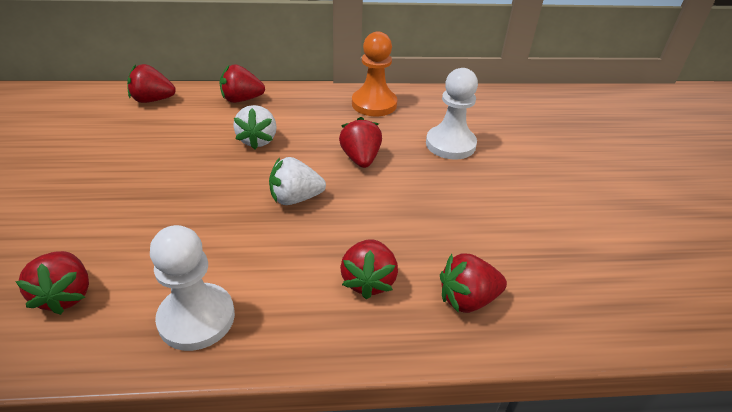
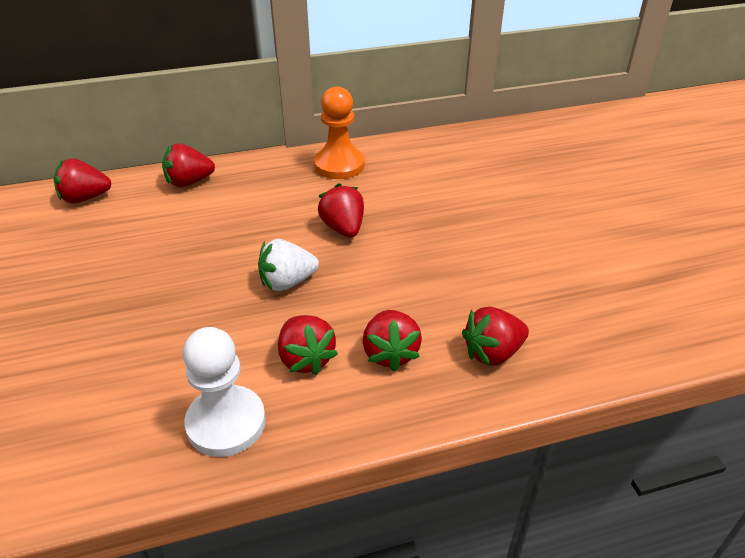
camera: 10 degrees left, 0 degrees up
red strawberry [15,251,89,315] -> red strawberry moved to [278,315,338,375]
white strawberry [233,105,277,149] -> none
white pawn [426,68,478,160] -> none

